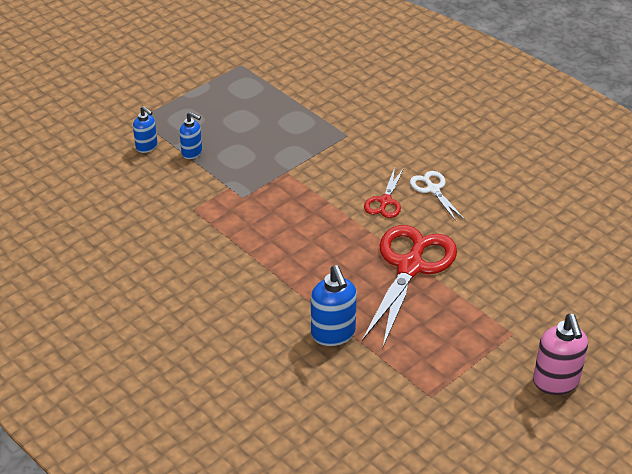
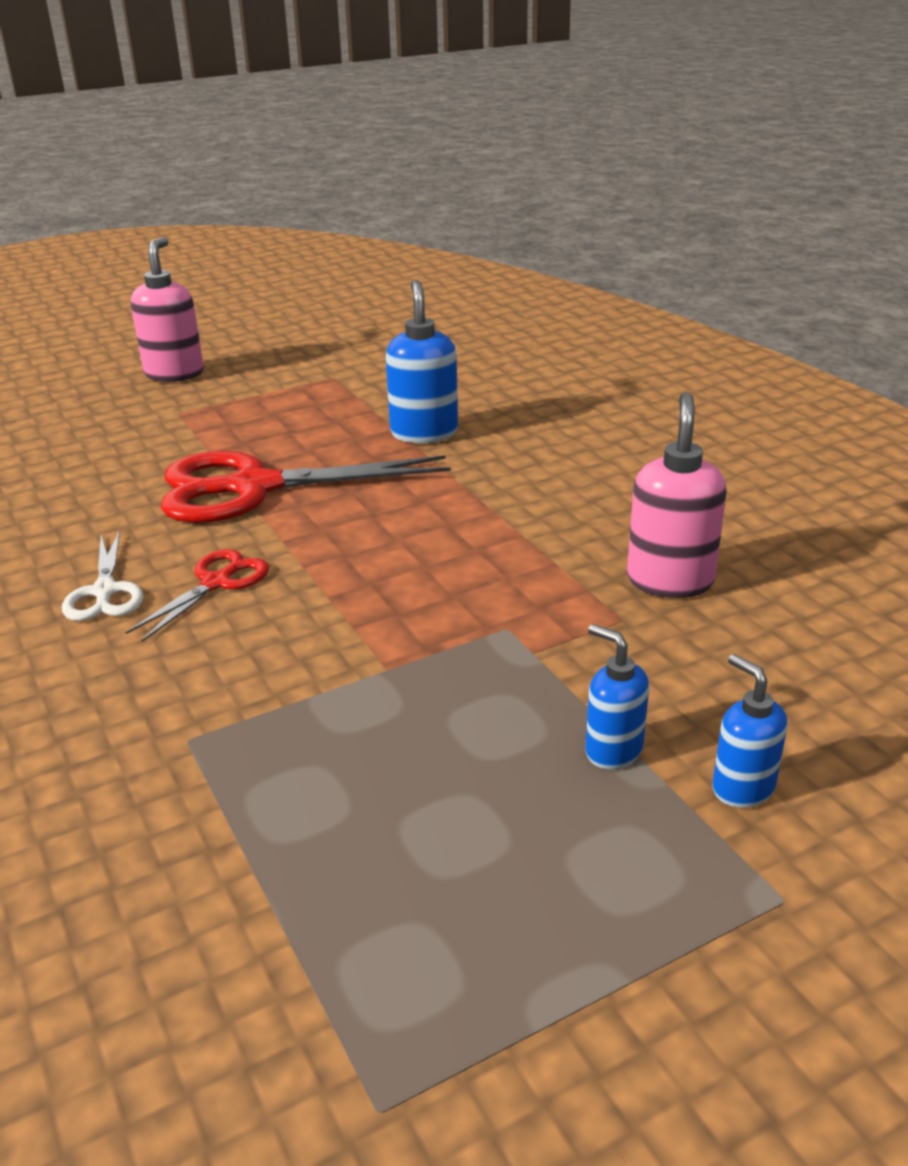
camera: 165 degrees left, 10 degrees down
red scissors [362,225,457,347] -> red scissors turned 45 degrees clockwise [160,451,451,523]
none -> pink soap dispenser [627,392,727,598]

